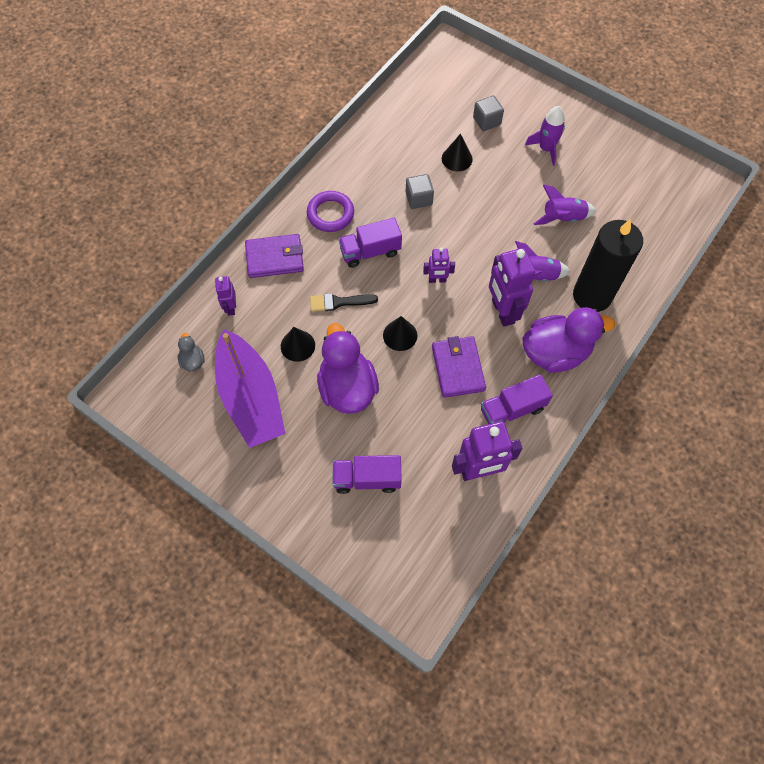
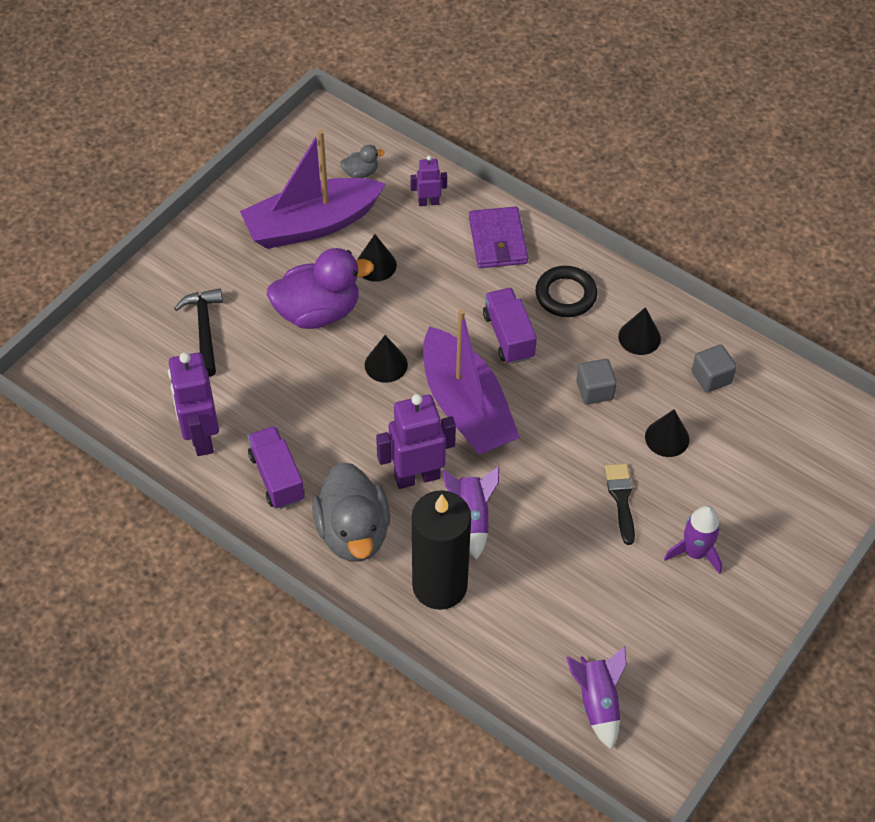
camera: 90 degrees right, 10 degrees down
purple ring [307,191,354,232] -> black ring [536,266,597,317]
black brush [310,293,378,312] -> black brush moved to [605,464,635,545]
purple truck [333,455,402,494] -> black hammer [174,288,223,377]
purple robot [423,248,455,283] -> purple boat [423,309,520,455]
purple wallet [432,336,486,398] -> none
grey cube [473,95,504,131] -> grey cube moved to [692,344,737,393]
purple duck [522,307,615,373] -> grey duck [312,462,390,562]
purple rocket [534,185,596,225] -> purple rocket moved to [566,646,626,749]
none -> black cone [618,307,661,355]

